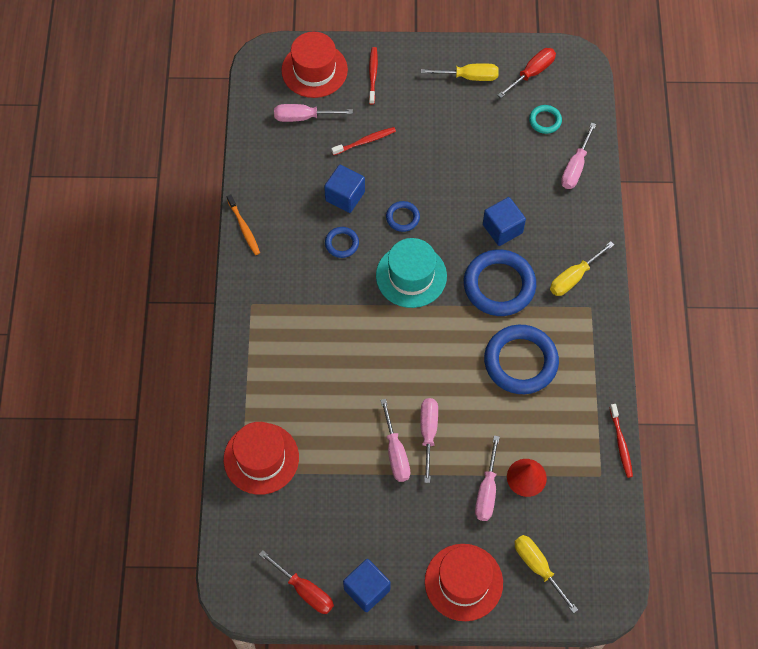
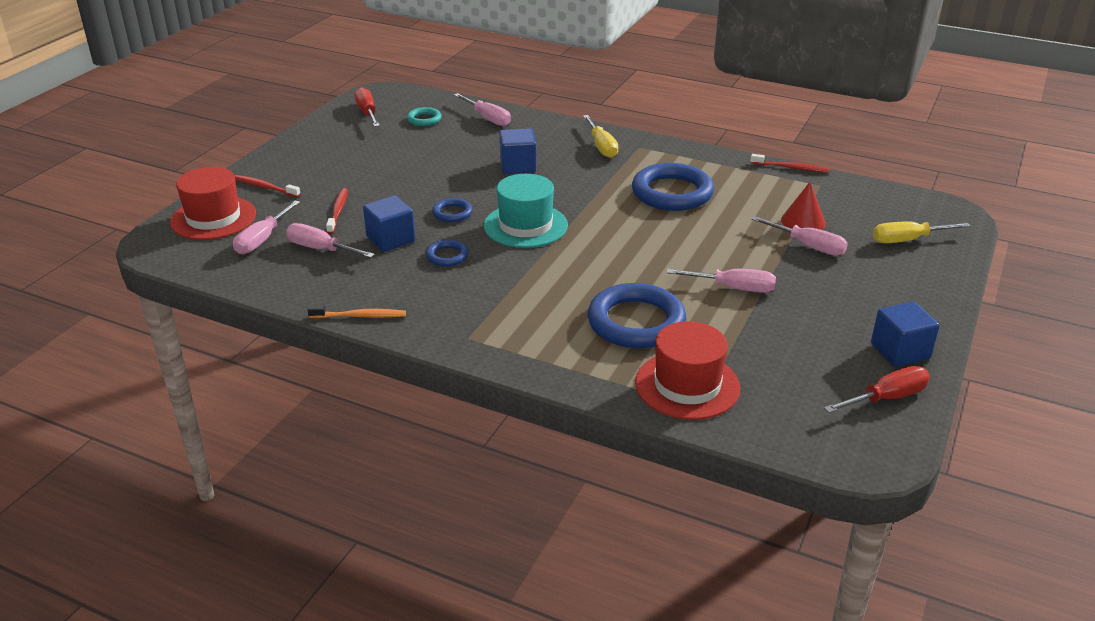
camera: 65 degrees left, 30 degrees down
pink screwdriver [420,398,438,483] -> pink screwdriver moved to [286,223,375,258]
yellow screwdriver [421,63,499,81] -> none
red hat [425,544,503,621] -> none
blue ring [464,249,536,316] -> blue ring moved to [588,283,686,349]

